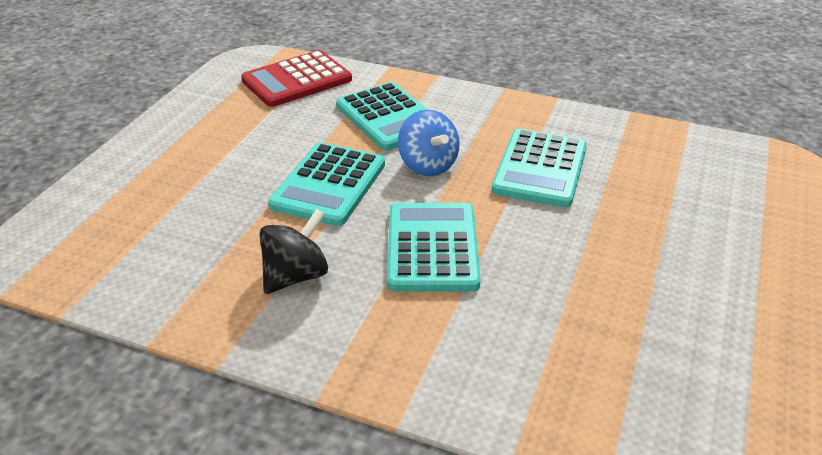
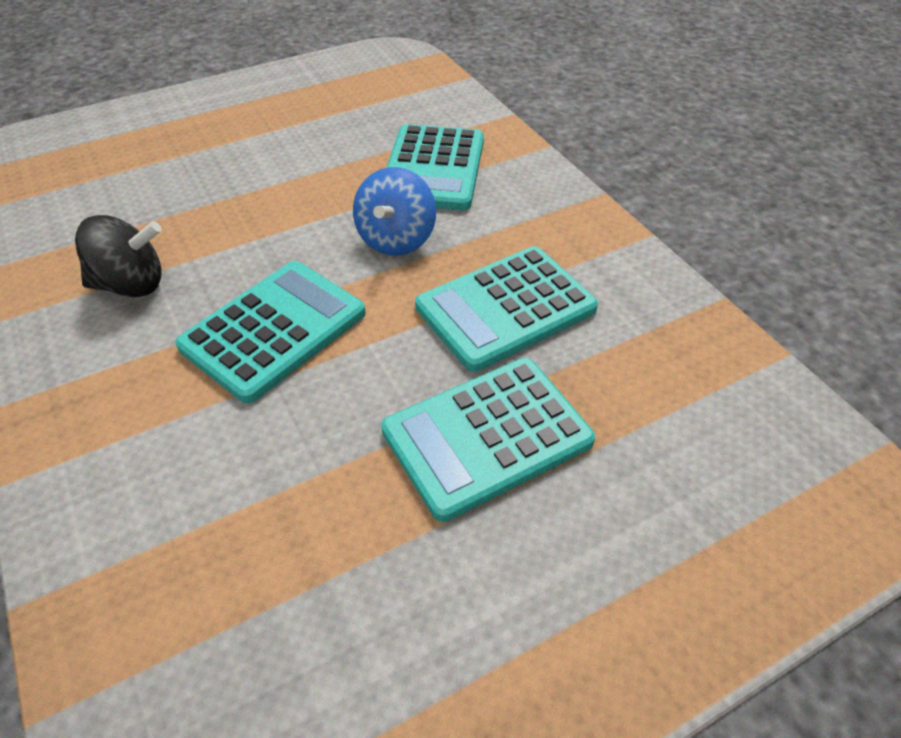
camera: 40 degrees right, 10 degrees up
red calculator [241,50,352,107] -> none
turquoise calculator [268,142,385,226] -> turquoise calculator moved to [381,358,595,522]

